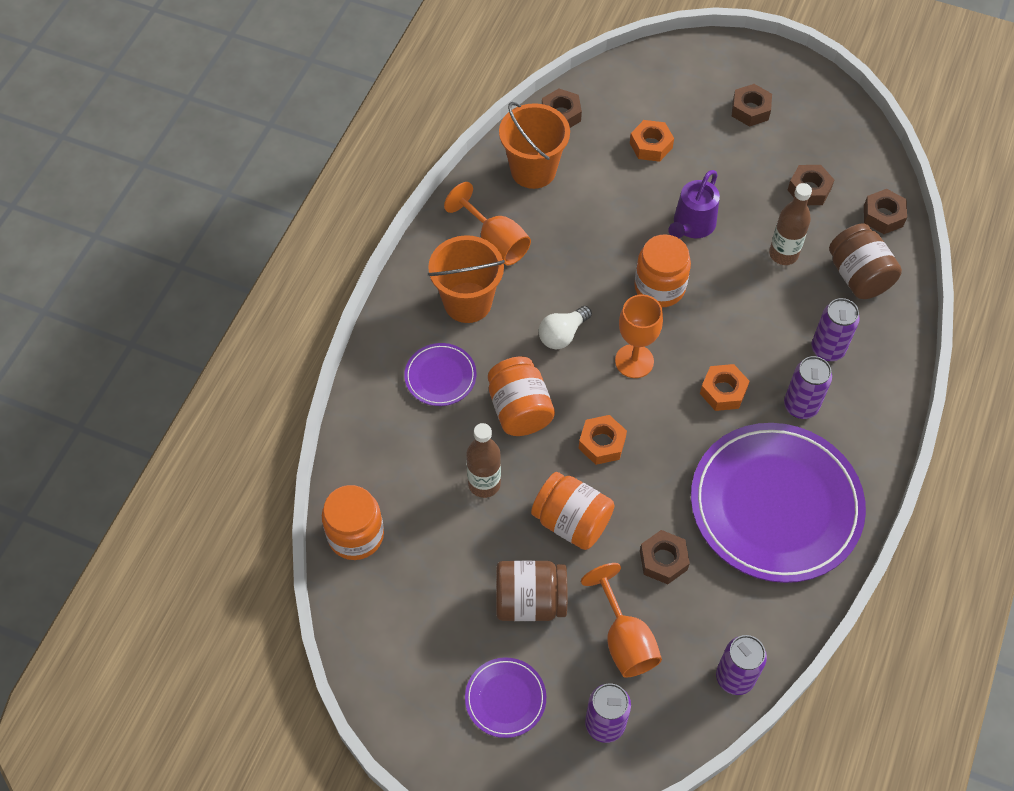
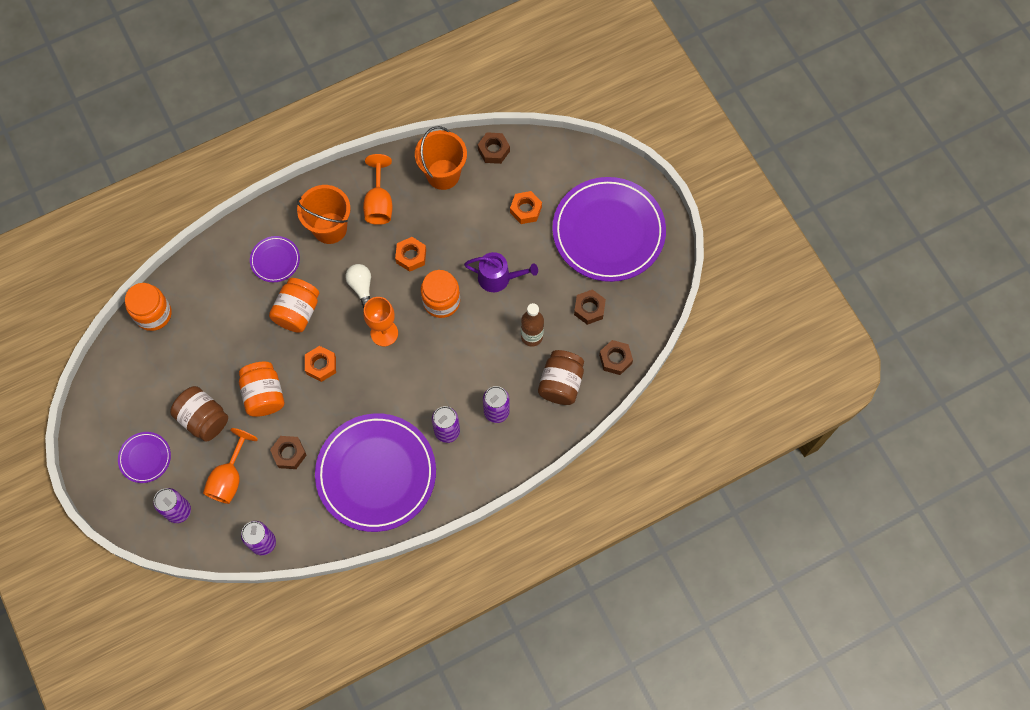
camera: 40 degrees right, 10 degrees up
brown bottle [466,423,501,498] -> none
white light bulb [539,306,592,349] -> white light bulb turned 75 degrees clockwise [346,264,371,308]
purple watering can [668,170,720,238] -> purple watering can turned 150 degrees counterclockwise [464,252,538,292]
orange nut [700,364,750,411] -> orange nut moved to [395,237,426,272]
brown nut [732,84,772,127] -> purple plate [552,177,666,282]

